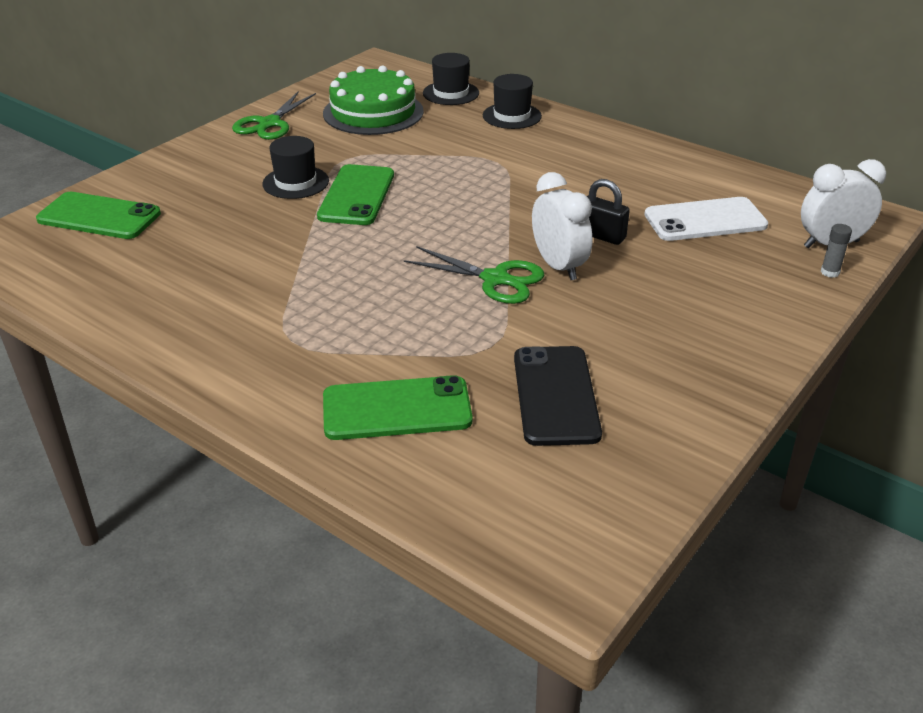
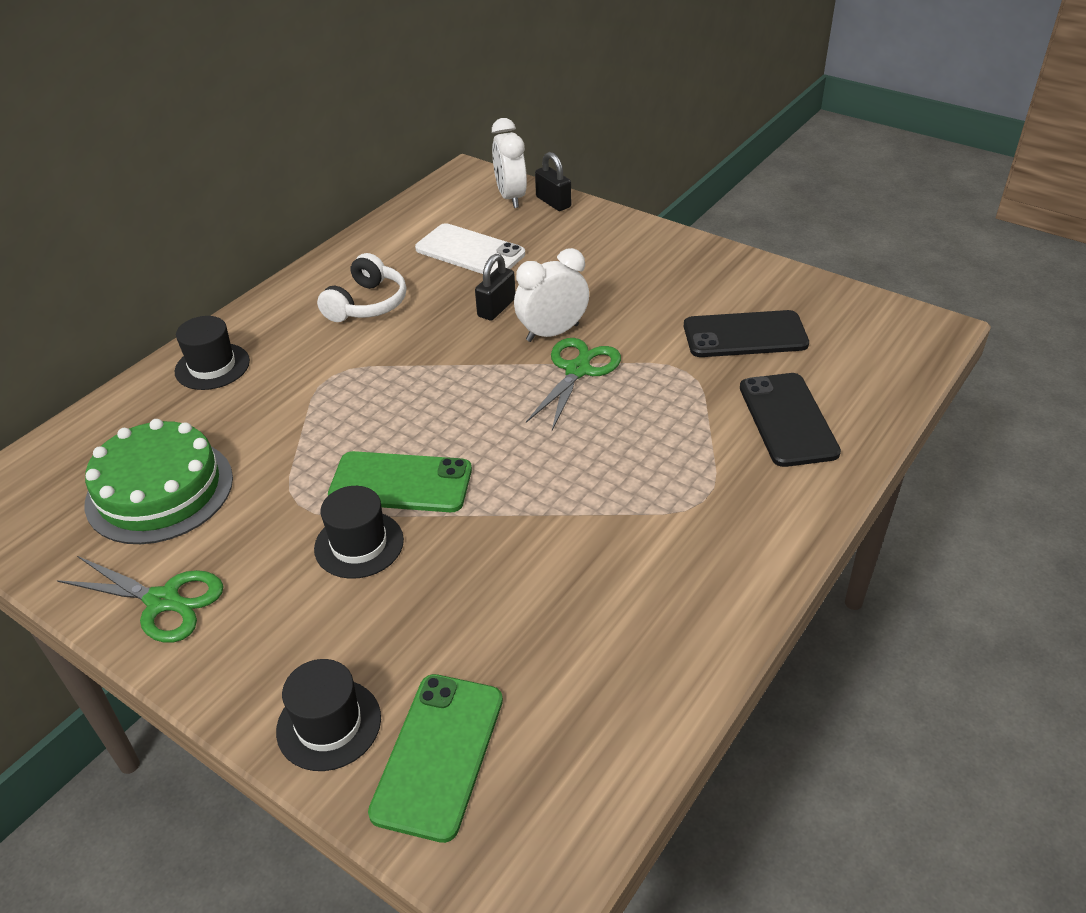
camera: 90 degrees left, 5 degrees up
green phone [323,375,473,440] -> black phone [740,373,841,467]
black hat [423,53,479,105] -> black hat moved to [276,659,381,771]
white phone [644,197,769,241] -> white phone turned 45 degrees counterclockwise [415,223,525,274]
grey glue stick [821,224,852,278] -> black padlock [535,152,571,211]
none -> white headphones [317,253,406,322]

